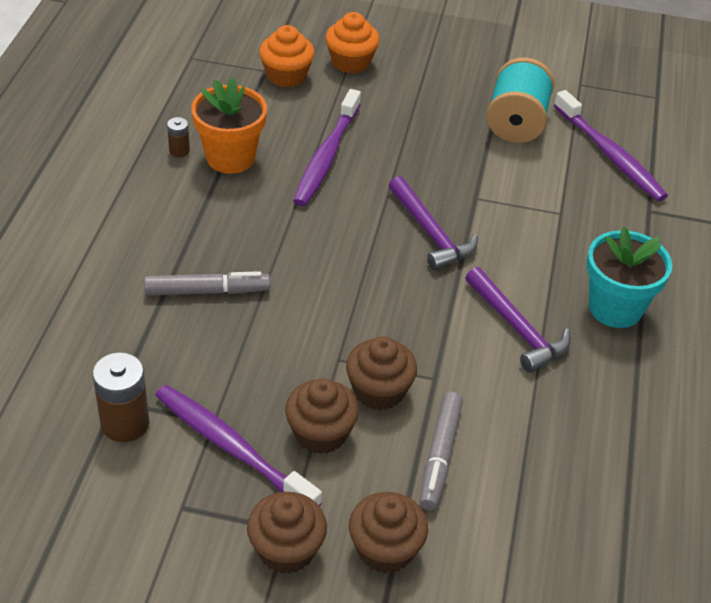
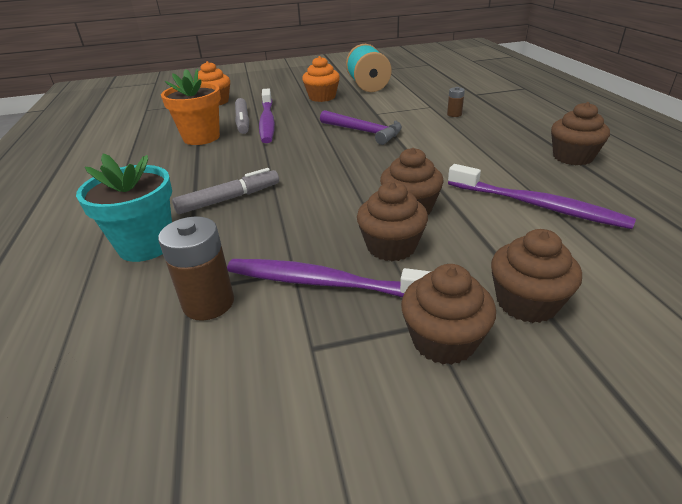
camera: 20 degrees left, 10 degrees down
brown battery [167,117,190,157] -> brown battery moved to [447,87,465,117]
orange cupcake [325,12,379,73] -> orange cupcake moved to [302,56,340,102]
grey marker [419,392,463,510] -> grey marker moved to [235,98,249,134]
purple hammer [465,267,571,373] -> none
purple toothbrush [554,90,668,201] -> purple toothbrush moved to [448,164,636,229]
turquoise flower pot [587,227,672,328] -> turquoise flower pot moved to [76,153,172,262]
none -> brown cupcake [551,102,610,165]

